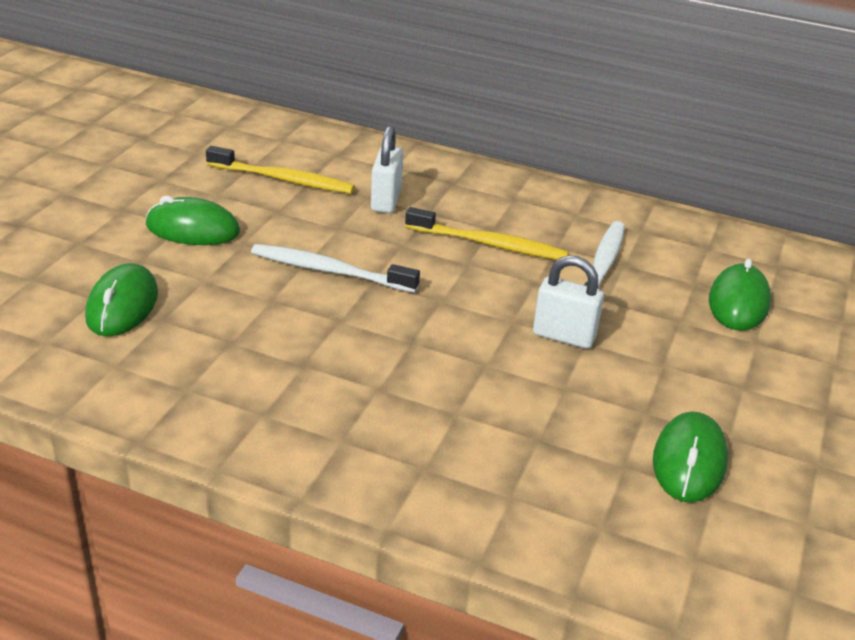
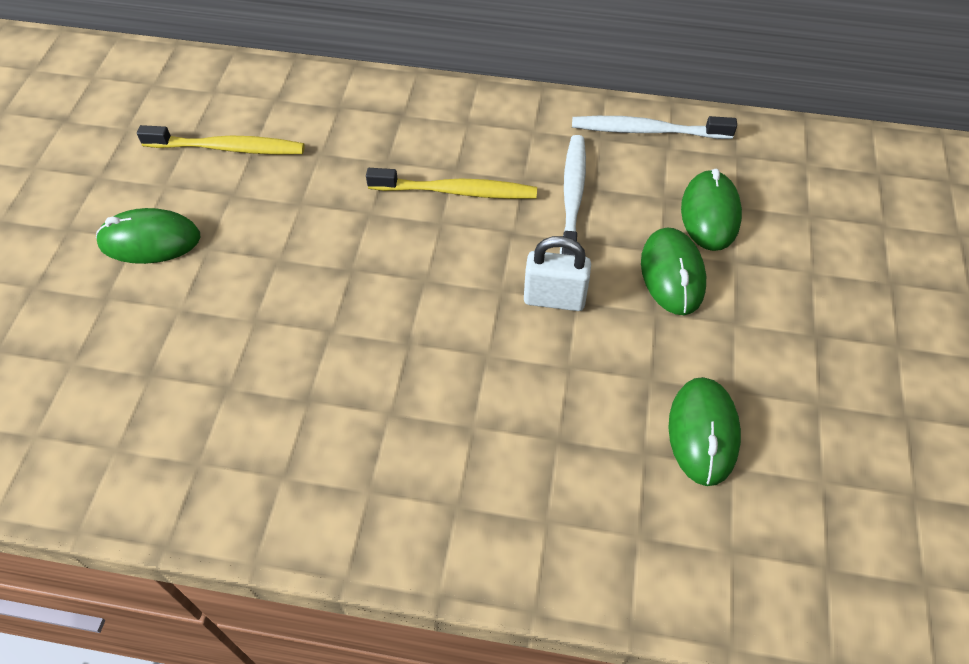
camera: 10 degrees left, 20 degrees up
green mouse [85,263,158,336] -> green mouse moved to [641,228,706,315]
white toothbrush [251,244,420,293] -> white toothbrush moved to [572,116,737,139]
white padlock [371,126,403,213] -> none

